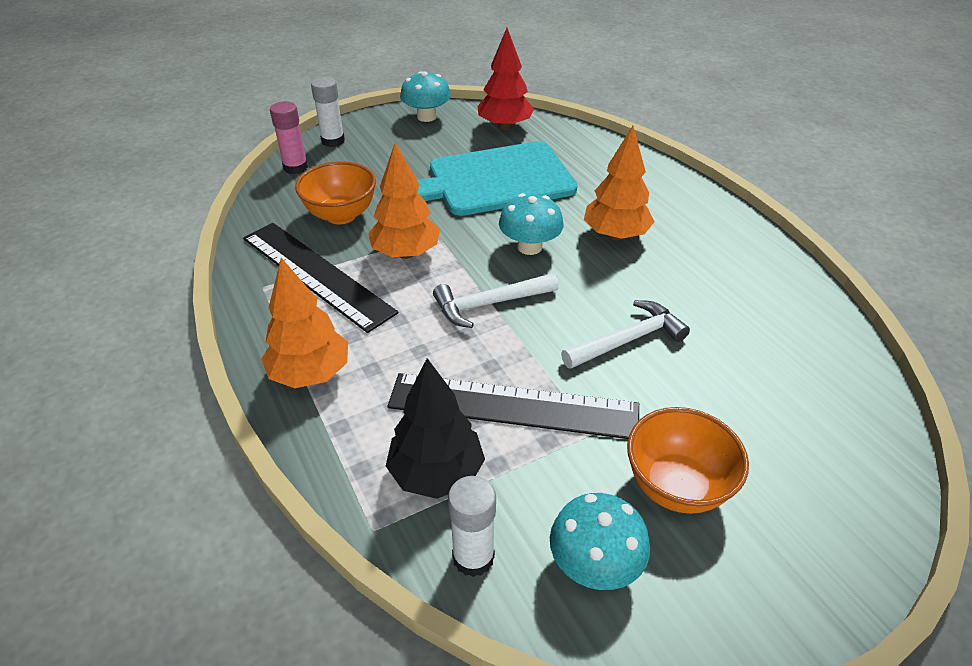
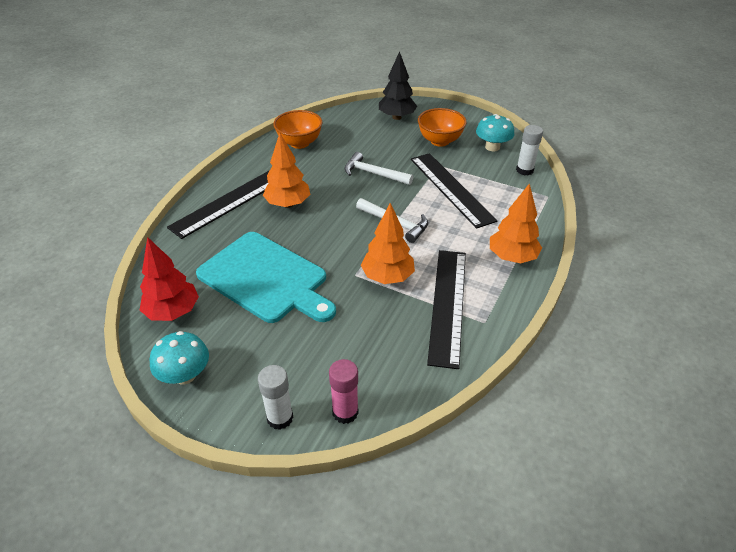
camera: 125 degrees left, 0 degrees up
orange bowl [295,161,376,224] -> orange bowl moved to [273,110,323,149]
black tree [386,358,485,499] -> black tree moved to [379,51,417,120]
turquoise mushroom [499,193,564,255] -> none
none -> black ruler [167,170,270,239]

